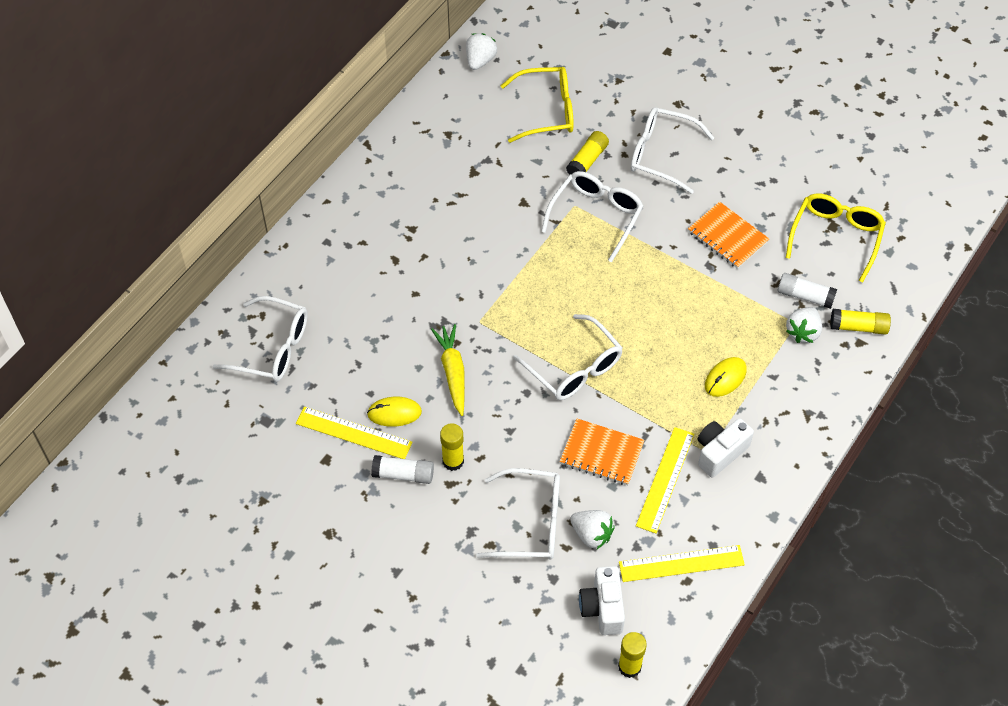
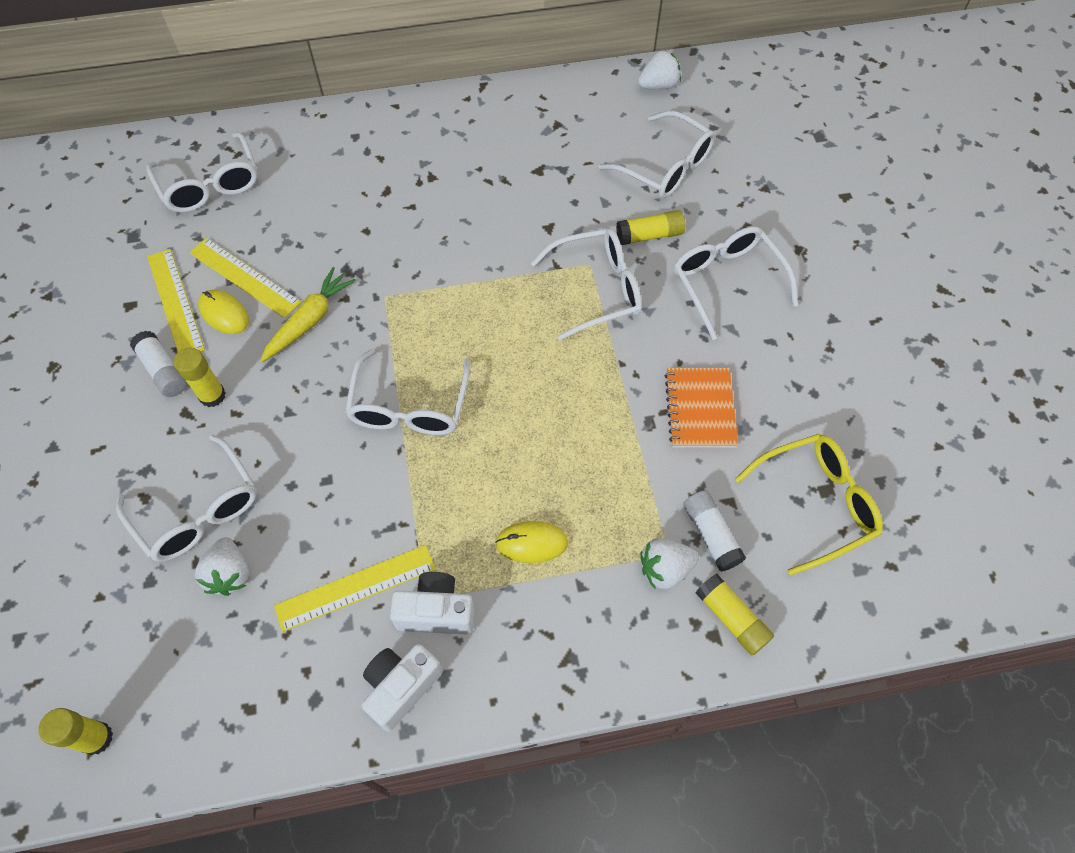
camera: 45 degrees right, 5 degrees up
yellow glasses [501,67,574,143] -> white glasses [599,111,715,198]
orange notebook [560,419,644,485] -> none
white camera [579,566,625,635] -> white camera moved to [362,644,443,732]
yellow ruler [619,545,745,582] -> yellow ruler moved to [189,238,301,318]

